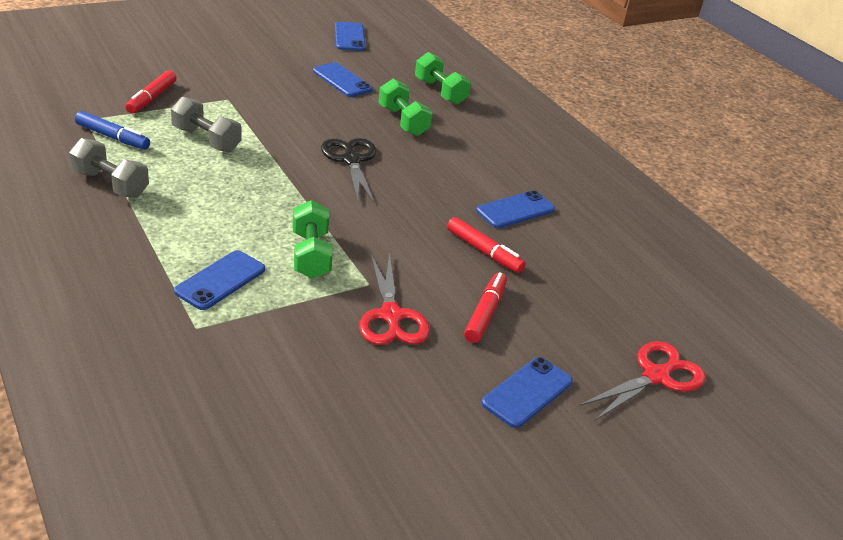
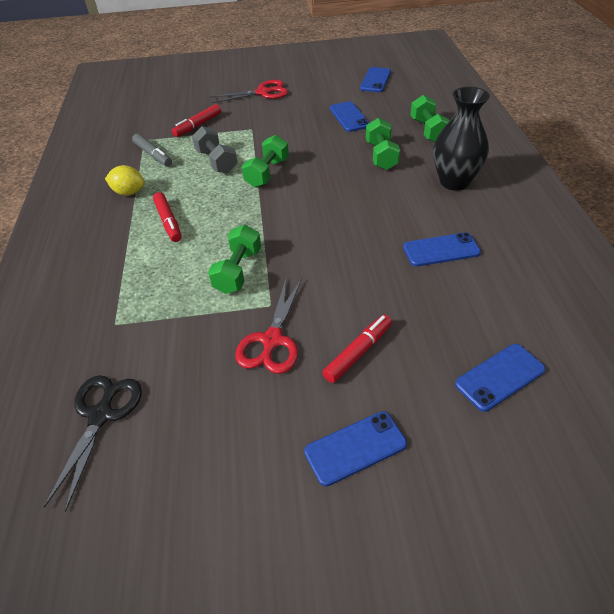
camera: 30 degrees right, 10 degrees up
grey dumbbell [69,138,149,198] -> yellow lemon [105,165,145,196]
blue marker [75,111,150,150] -> grey marker [132,134,172,167]
blue phone [174,250,265,310] -> blue phone moved to [455,344,546,412]
black scissors [321,138,376,204] -> black scissors moved to [44,375,142,512]
red marker [447,217,526,273] -> red marker moved to [153,192,182,242]
red scissors [579,341,706,421] -> red scissors moved to [210,80,288,103]
none -> green dumbbell [242,135,289,187]
none -> black vase [433,87,490,191]

